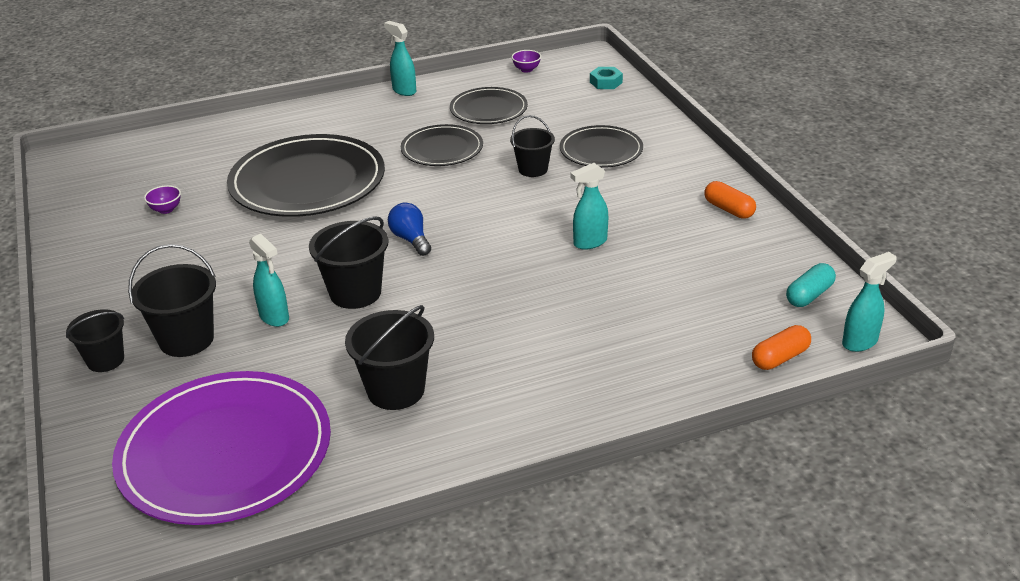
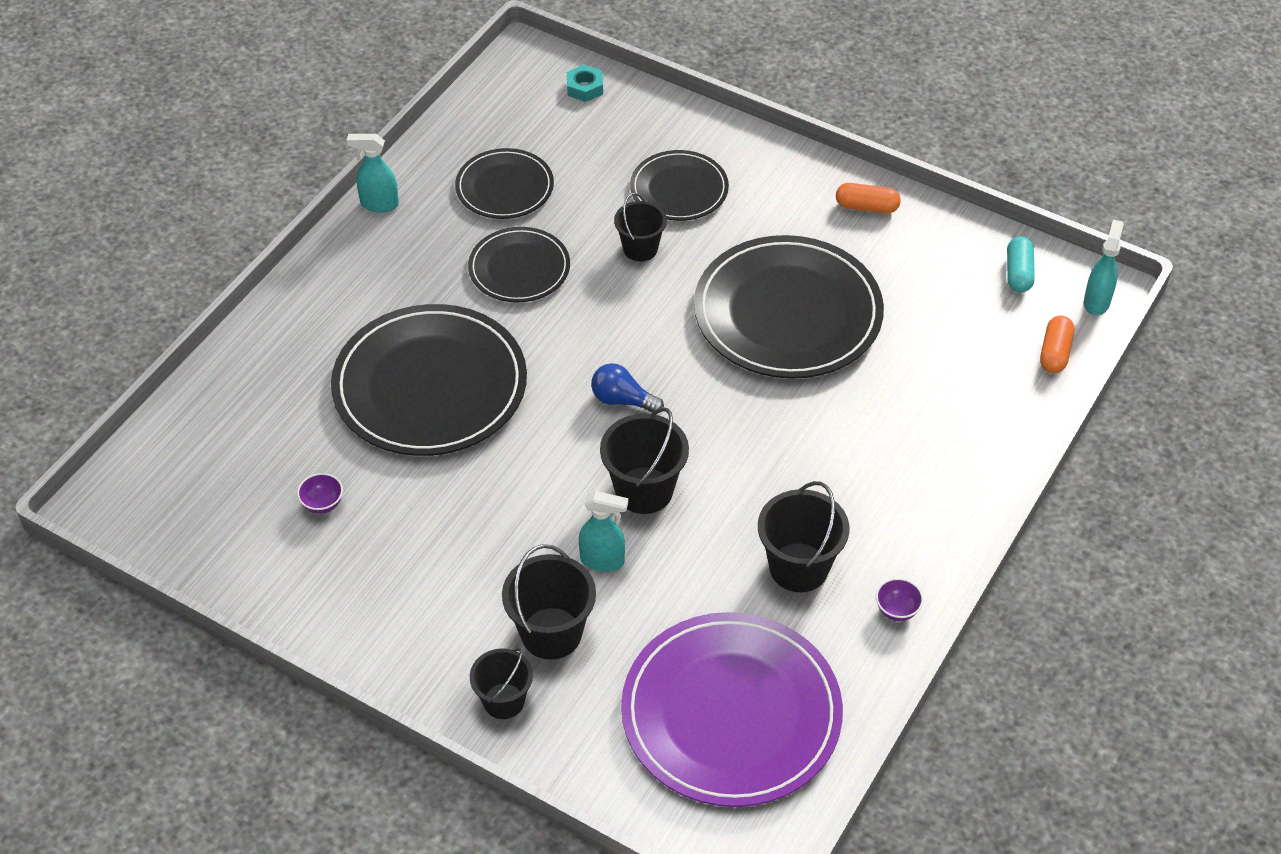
camera: 40 degrees left, 15 degrees up
purple bowl [511,50,541,73] -> purple bowl moved to [876,578,923,621]
turquoise spray bottle [571,163,608,250] -> black plate [694,235,884,379]

